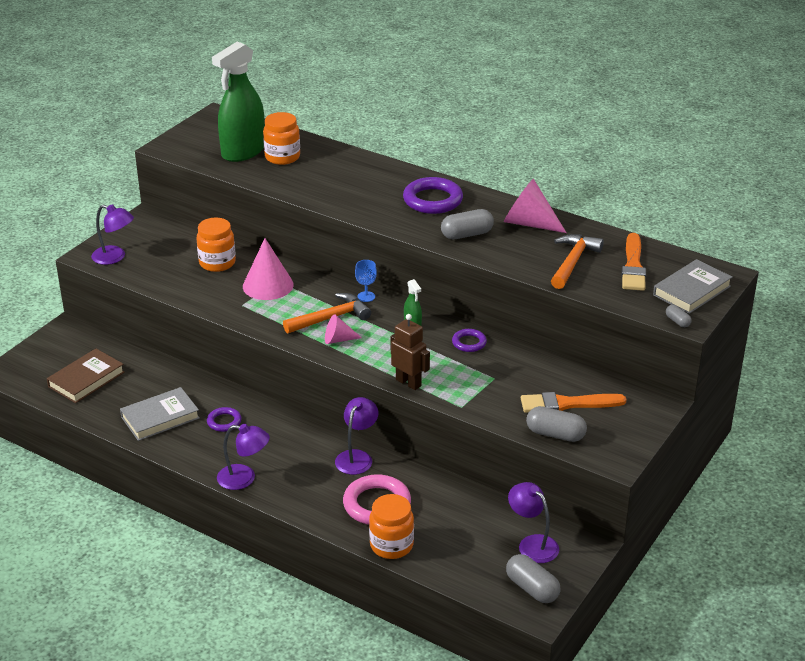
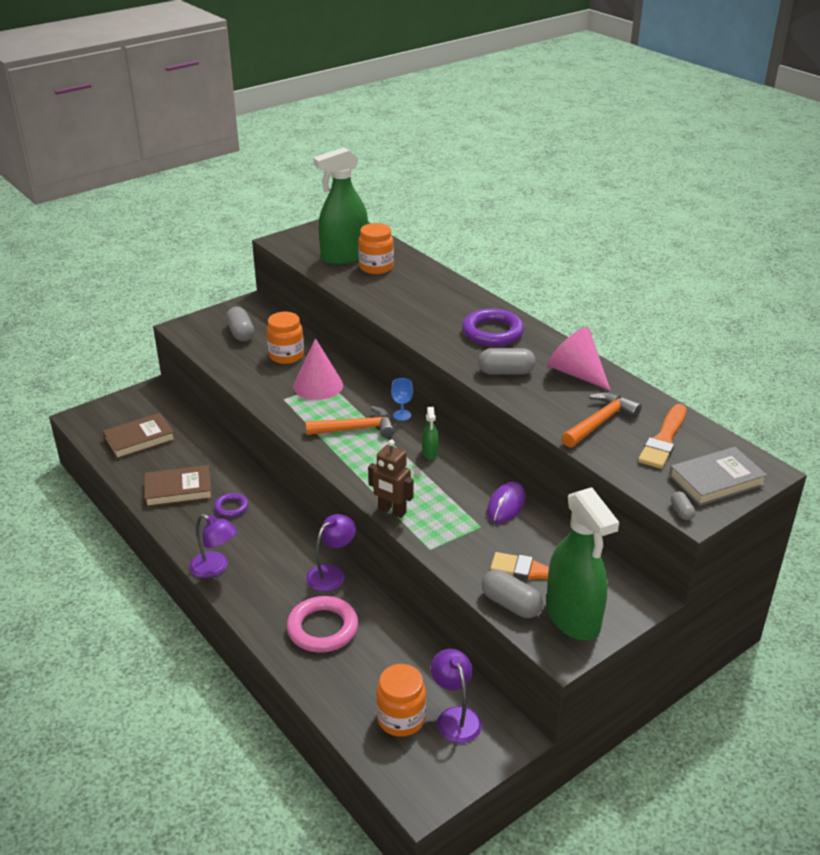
camera: 20 degrees right, 0 degrees up
purple lamp [91,204,134,265] -> none
grey book [120,387,200,441] -> brown book [144,465,212,507]
pink cone [325,314,362,344] -> none
orange jar [369,494,414,559] -> orange jar moved to [376,664,426,737]
brown robot [391,314,430,390] -> brown robot turned 150 degrees clockwise [368,439,414,518]
purple ring [452,329,487,352] -> none
grey capsule [506,554,560,603] -> grey capsule moved to [226,307,254,341]
none -> purple mouse [487,482,526,523]
none -> green spray bottle [546,487,619,641]

